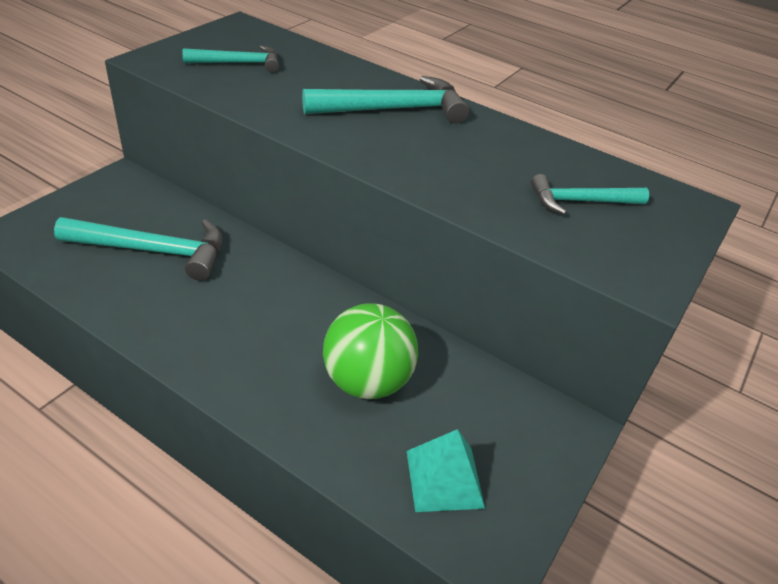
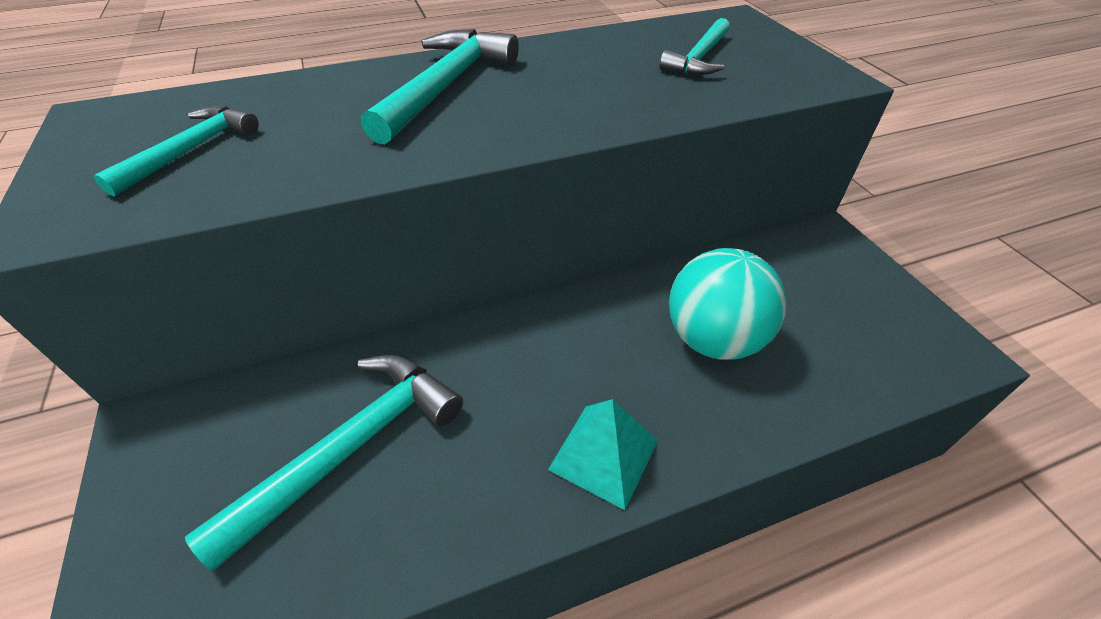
camera: 50 degrees left, 5 degrees up
green ball [323,304,418,399] -> turquoise ball [669,248,786,360]
turquoise pyramid [407,429,485,512] -> turquoise pyramid moved to [548,399,658,510]

